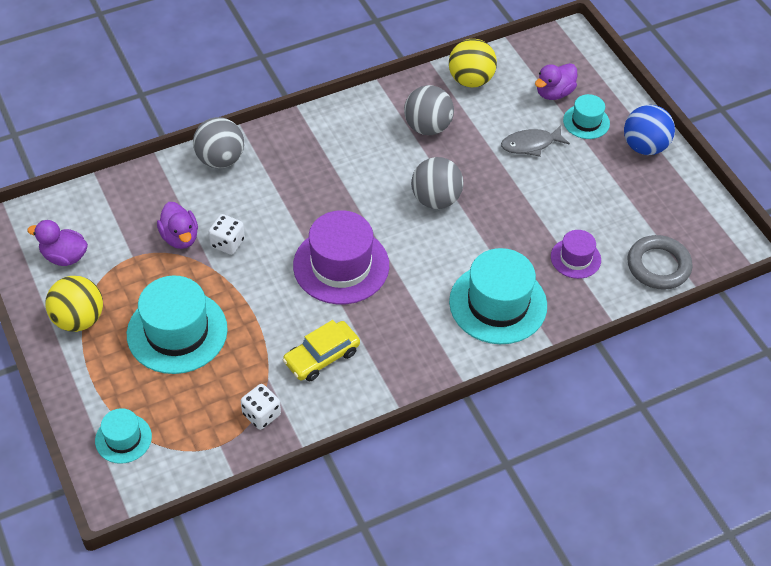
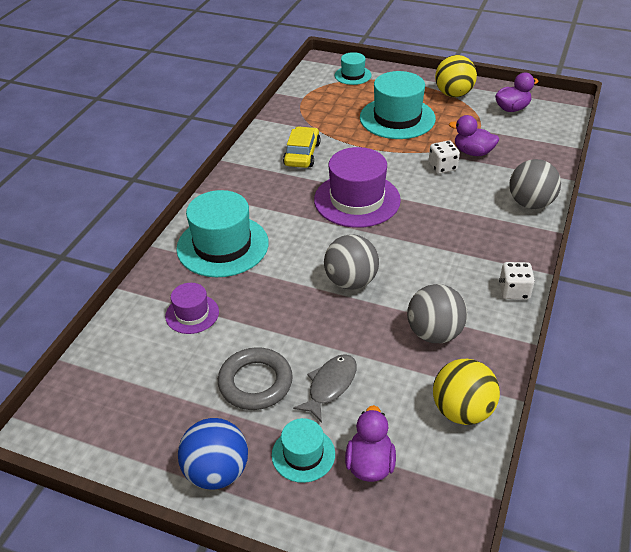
camera: 140 degrees right, 10 degrees down
white dice [241,384,281,430] -> white dice moved to [499,262,535,300]
grey ring [627,235,693,290] -> grey ring moved to [218,347,293,410]

